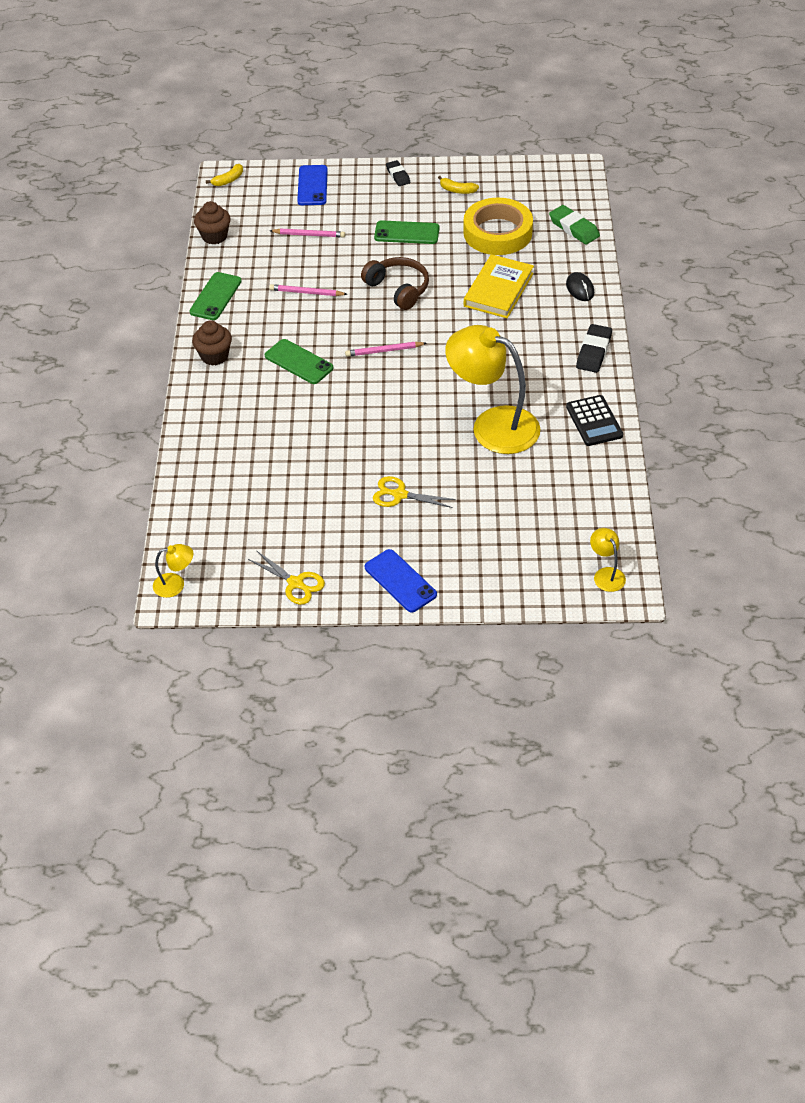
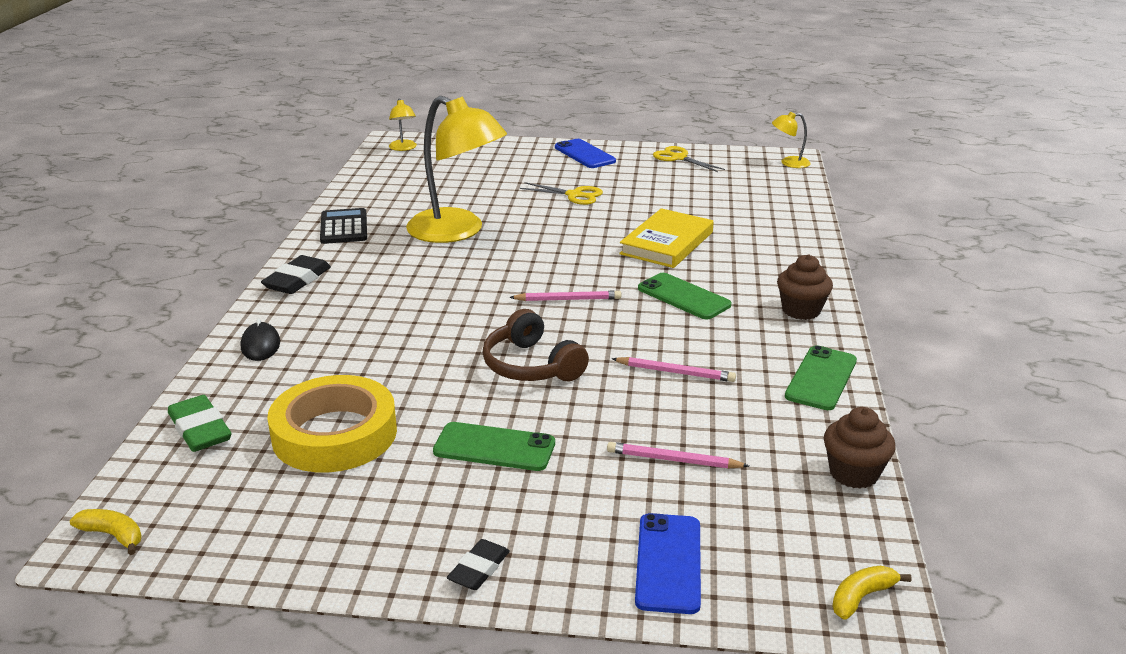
camera: 175 degrees left, 20 degrees down
black eraser [386,160,411,186] -> black eraser turned 45 degrees clockwise [447,539,510,590]
yellow banana [438,176,479,194] -> yellow banana moved to [70,509,142,555]
yellow book [464,254,534,318] -> yellow book moved to [619,208,714,268]

